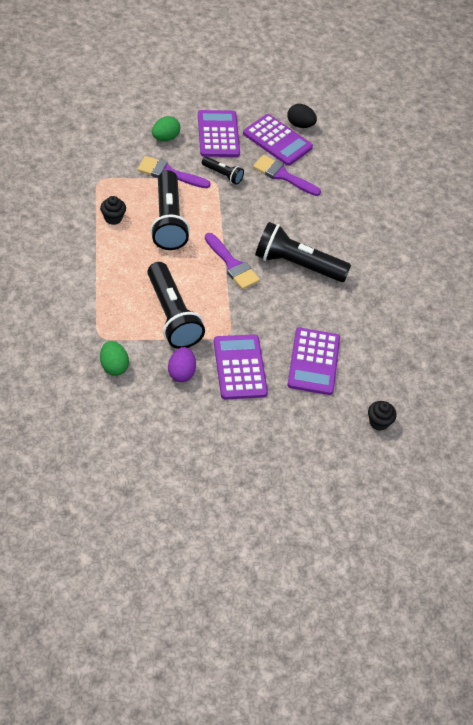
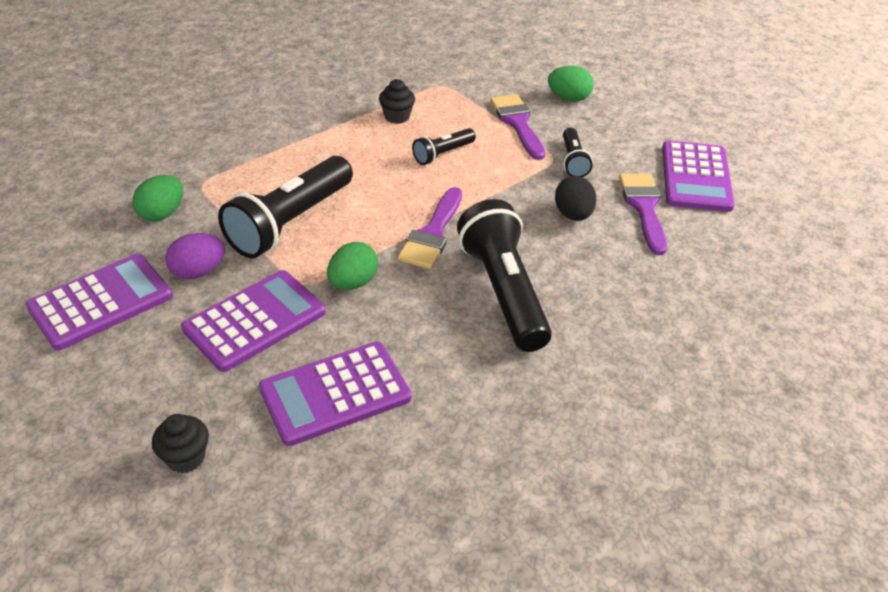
camera: 60 degrees right, 10 degrees down
black flashlight [150,170,190,250] -> black flashlight [412,128,476,165], size x0.50
purple calculator [198,110,240,157] -> purple calculator moved to [26,254,173,350]
black egg [287,104,317,128] -> black egg moved to [555,176,596,221]
black cupcake [368,401,397,431] -> black cupcake moved to [152,414,209,473]
none -> green egg [327,242,378,290]

